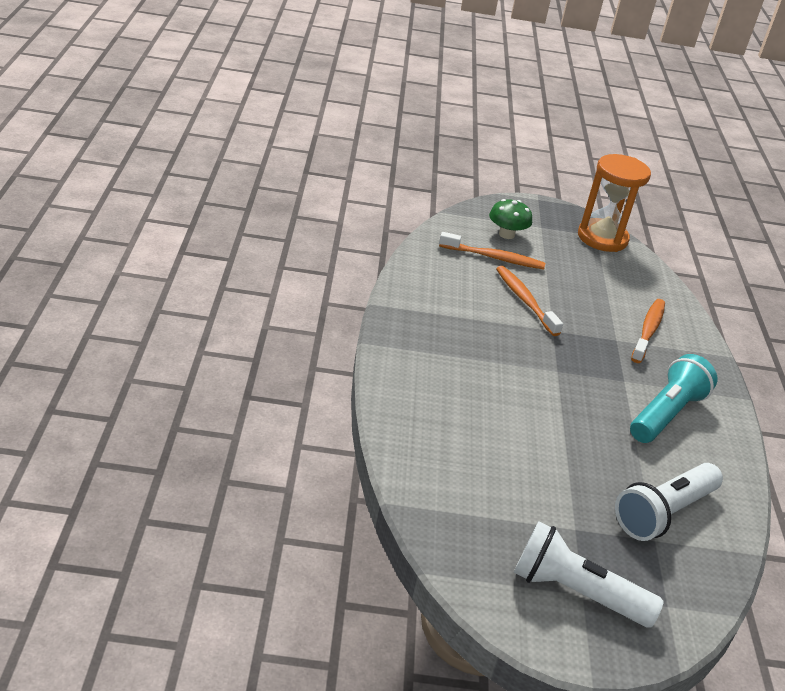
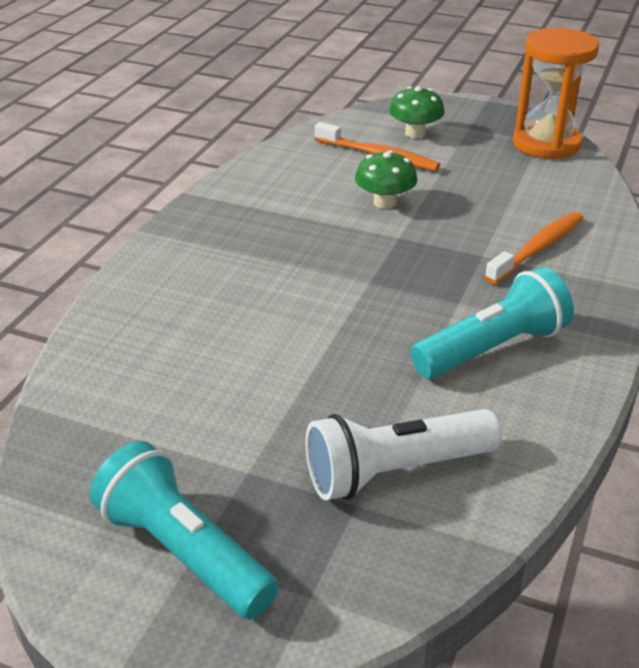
camera: 25 degrees right, 0 degrees up
orange toothbrush [496,266,563,336] -> green mushroom [355,150,417,209]
white flashlight [514,521,664,628] -> turquoise flashlight [90,441,279,620]

